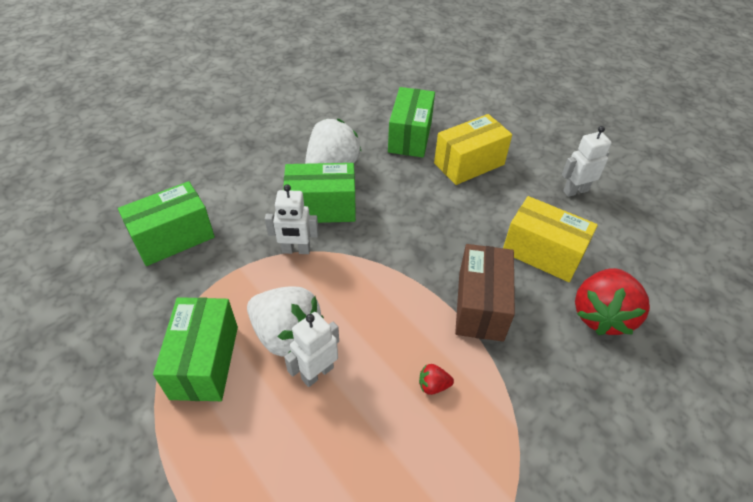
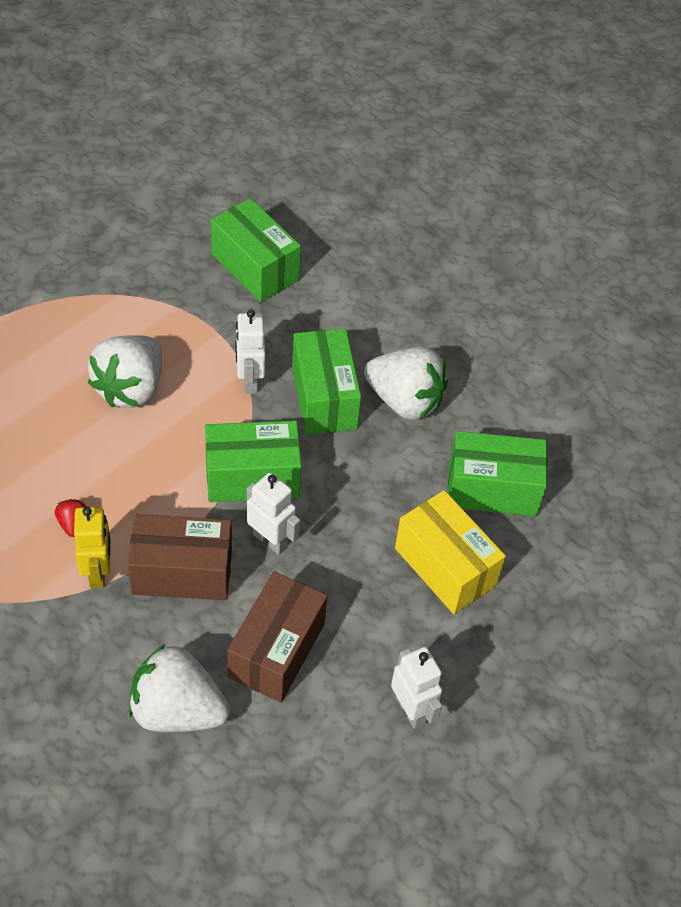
camera: 80 degrees right, 5 degrees up
green box [153,297,238,401] -> green box moved to [205,420,302,502]
white robot [284,312,339,387] -> white robot moved to [247,473,300,555]
yellow box [503,196,598,282] -> brown box [227,571,327,702]
red strawberry [575,268,650,335] -> white strawberry [129,644,230,732]
none -> yellow robot [74,507,111,588]

